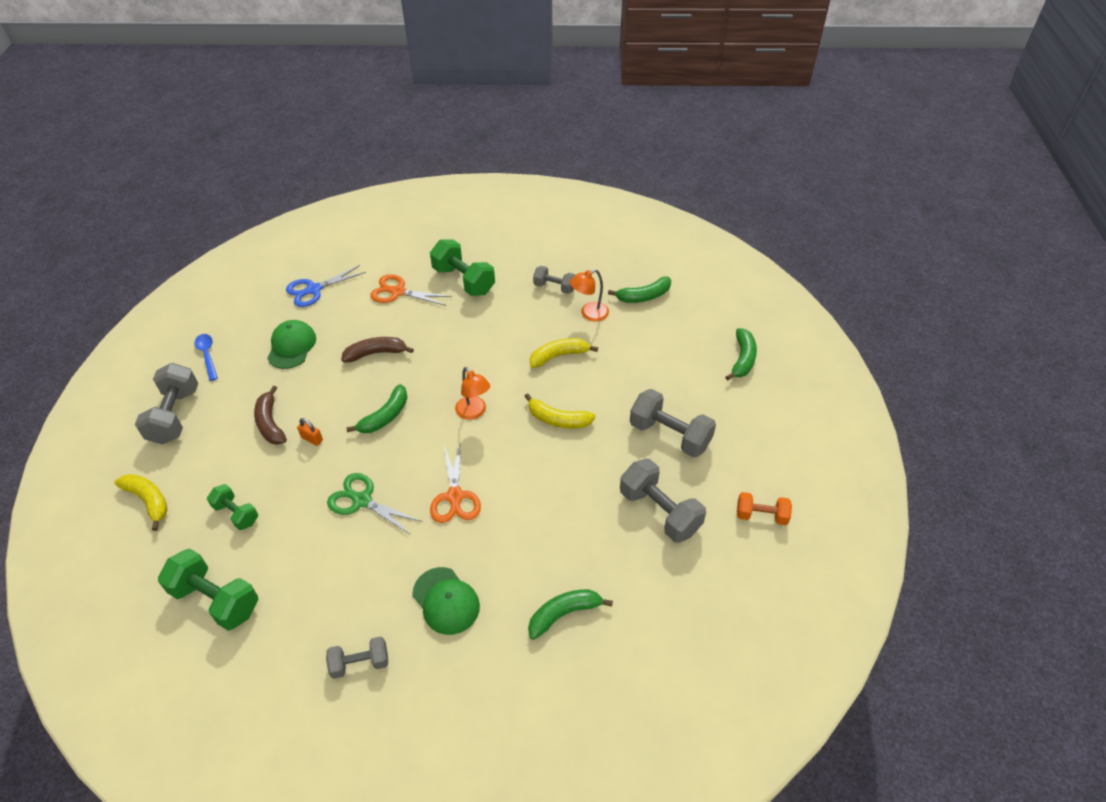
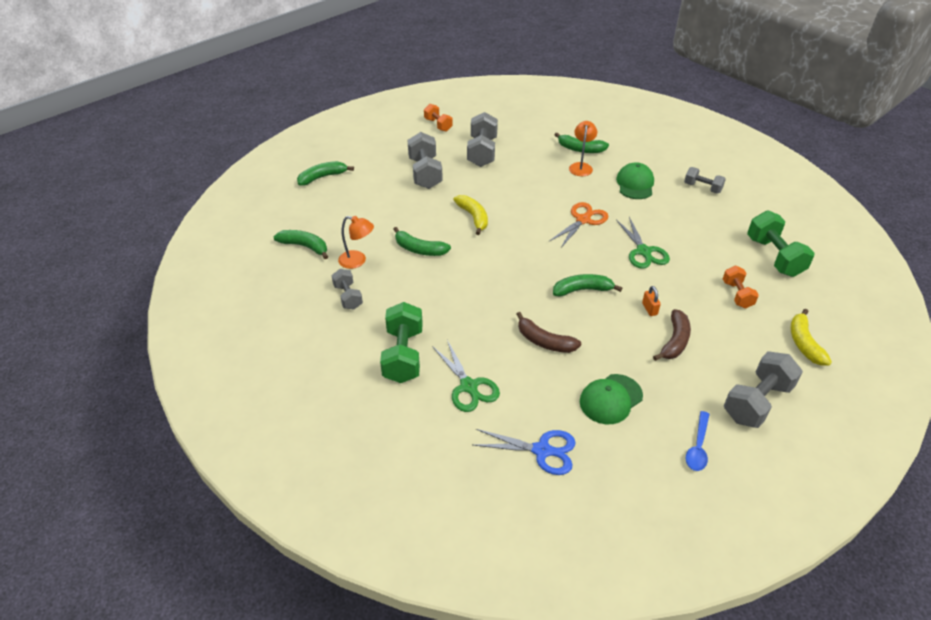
camera: 135 degrees left, 5 degrees down
green dumbbell [207,484,258,530] -> orange dumbbell [723,266,759,308]
orange scissors [370,274,452,306] -> green scissors [432,340,500,412]
orange lamp [455,367,490,420] -> orange lamp moved to [569,121,597,176]
yellow banana [530,338,598,368] -> green banana [393,227,451,256]

